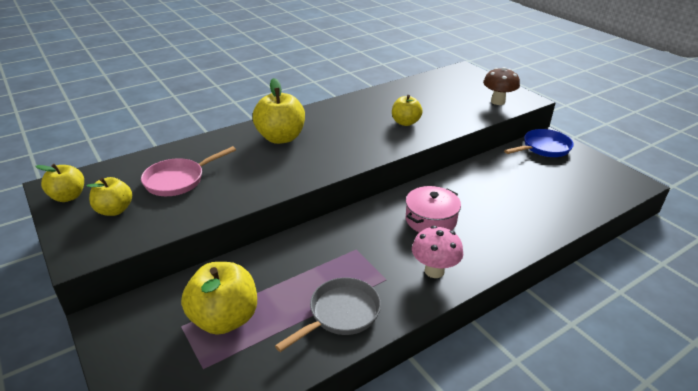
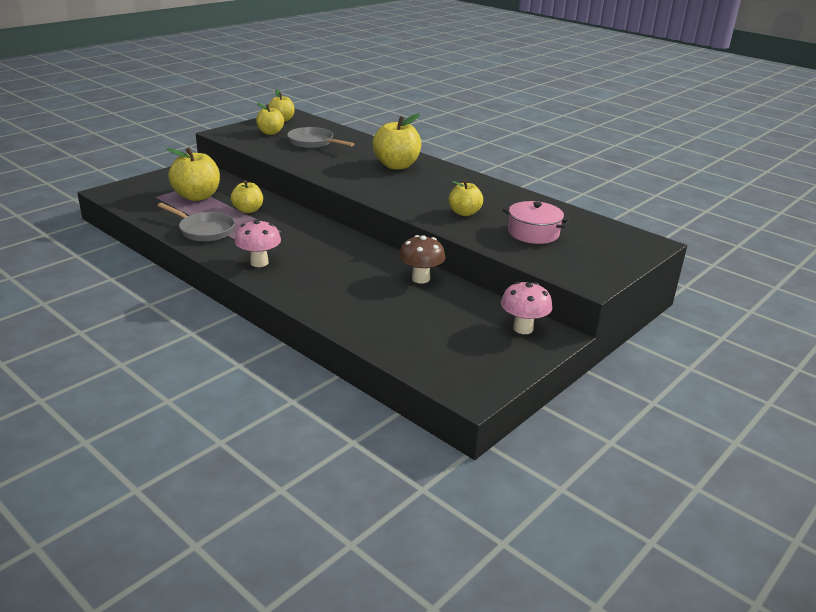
camera: 75 degrees right, 5 degrees down
pink pan [141,146,236,196] -> grey pan [287,127,354,148]
pink pot [406,186,461,233] -> pink pot moved to [503,201,570,244]
brown mushroom [483,67,520,105] -> brown mushroom moved to [399,235,445,283]
blue pan [504,129,574,157] -> pink mushroom [501,282,552,334]
none -> yellow apple [231,180,263,213]

